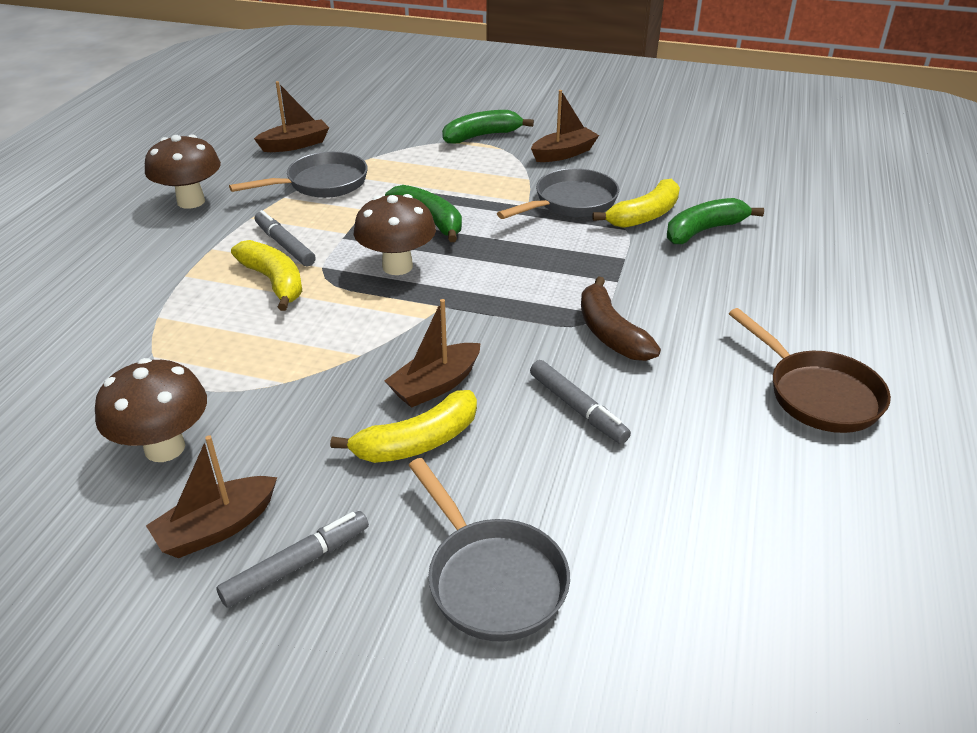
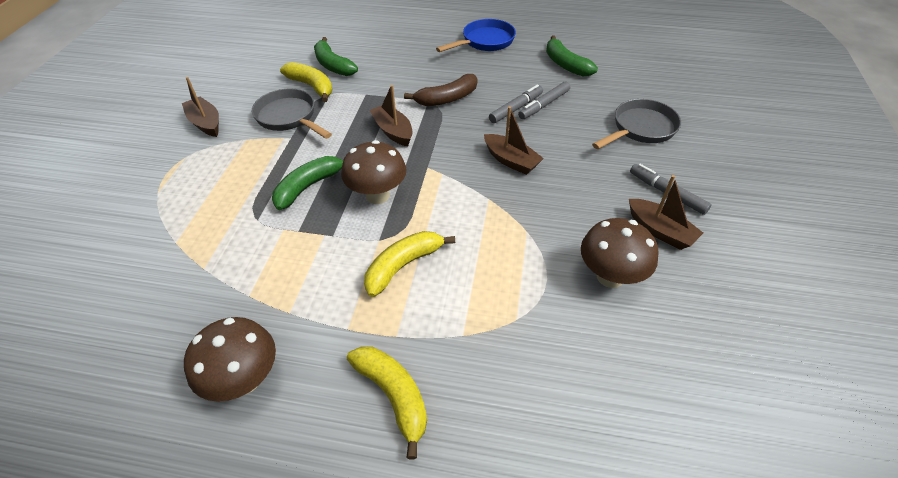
camera: 95 degrees left, 10 degrees up
grey pan [229,152,368,198] -> none
brown boat [254,81,329,152] -> brown boat moved to [370,85,412,146]
grey marker [255,210,316,266] -> grey marker moved to [518,82,570,119]
yellow banana [330,390,477,463] -> yellow banana moved to [347,347,427,459]
green banana [442,110,534,144] -> green banana moved to [546,35,598,76]
brown pan [729,308,891,433] -> blue pan [436,19,516,52]

